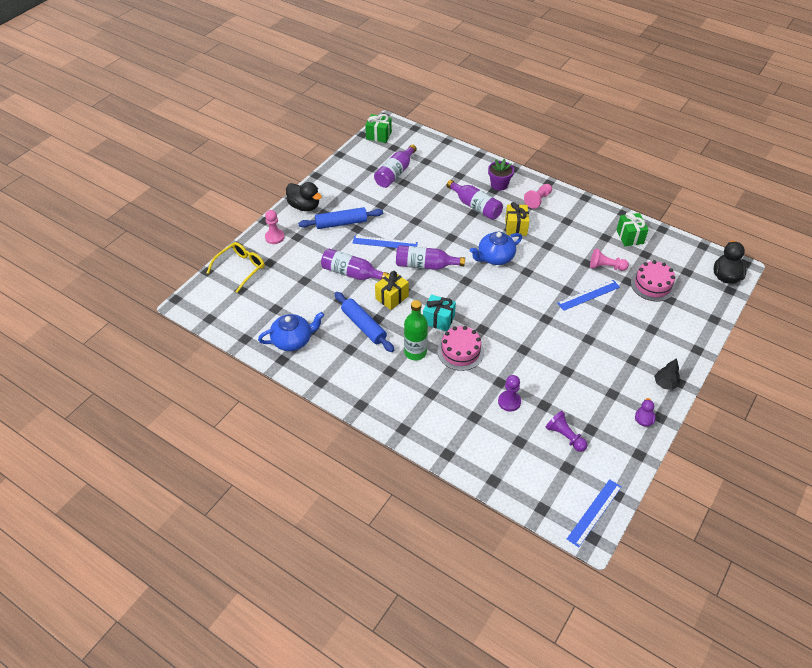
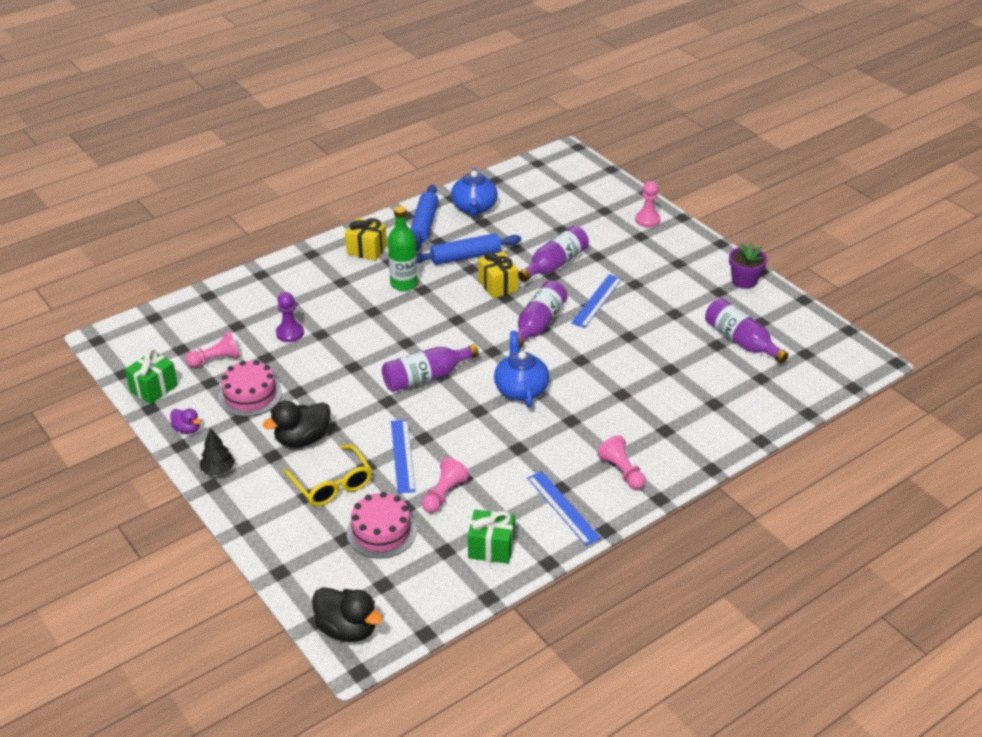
camera: 110 degrees right, 10 degrees down
yellow glasses [207,242,265,293] -> yellow glasses moved to [284,444,372,506]
black duck [286,182,322,211] -> black duck moved to [263,401,331,448]
blue rolling pin [298,207,383,229] -> blue rolling pin moved to [411,185,438,251]
green gift [365,114,392,143] -> green gift moved to [125,349,178,404]
turquoise gift [423,294,456,332] -> none
pink cake [437,326,484,371] -> pink cake moved to [219,360,282,417]
purple bottle [446,180,503,220] -> purple bottle moved to [382,344,479,392]
purple flower pot [488,159,514,191] -> purple flower pot moved to [729,243,767,289]
yellow gift [505,202,529,236] -> yellow gift moved to [345,218,387,261]
purple pawn [546,411,587,452] -> pink pawn [186,331,240,367]
blue ruler [567,479,622,547] -> blue ruler moved to [527,471,601,546]

